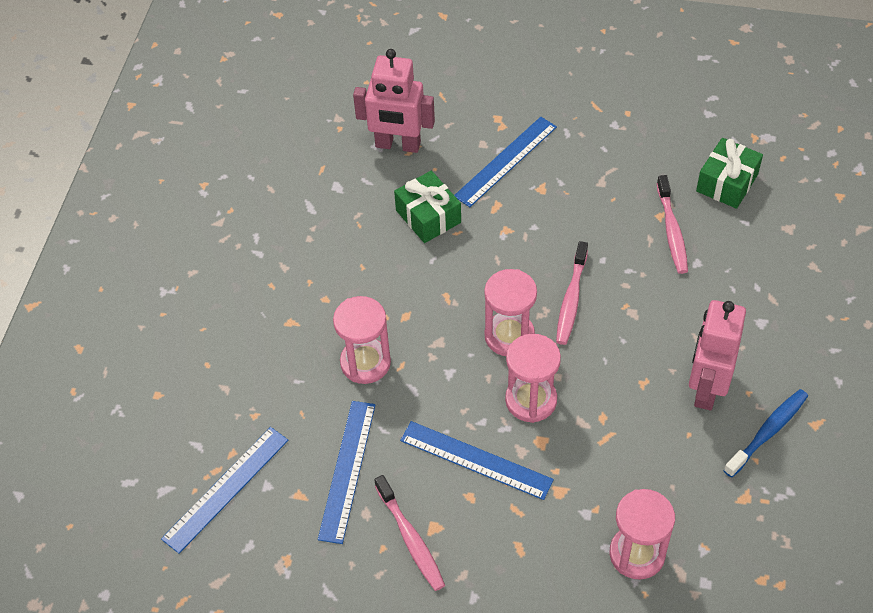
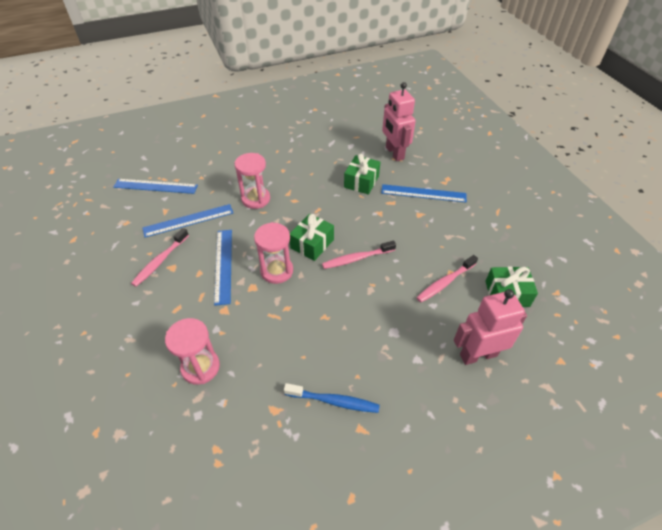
camera: 55 degrees right, 5 degrees down
pink hourglass [484,269,537,356] -> green gift [290,214,334,261]
pink robot [689,300,746,410] -> pink robot moved to [454,289,527,365]

